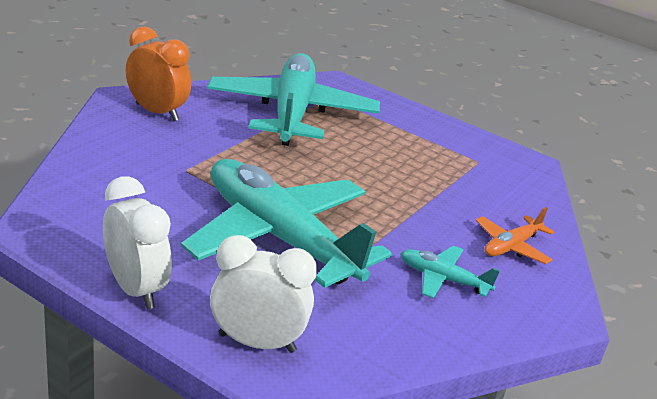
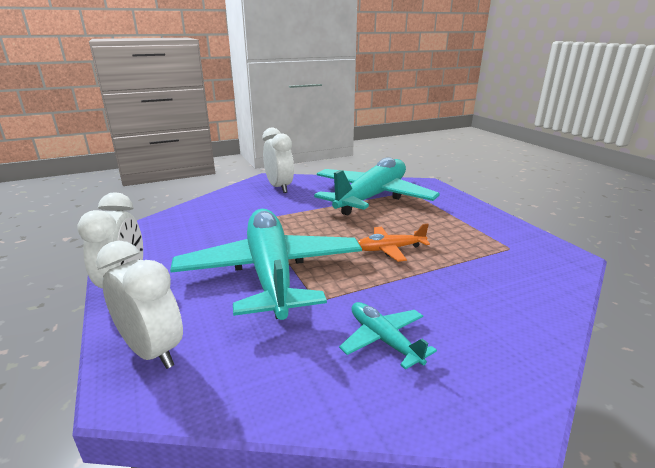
camera: 35 degrees right, 5 degrees down
orange clock [126,26,191,121] -> white clock [263,128,294,193]
orange plane [476,207,554,264] -> orange plane moved to [358,223,430,262]

